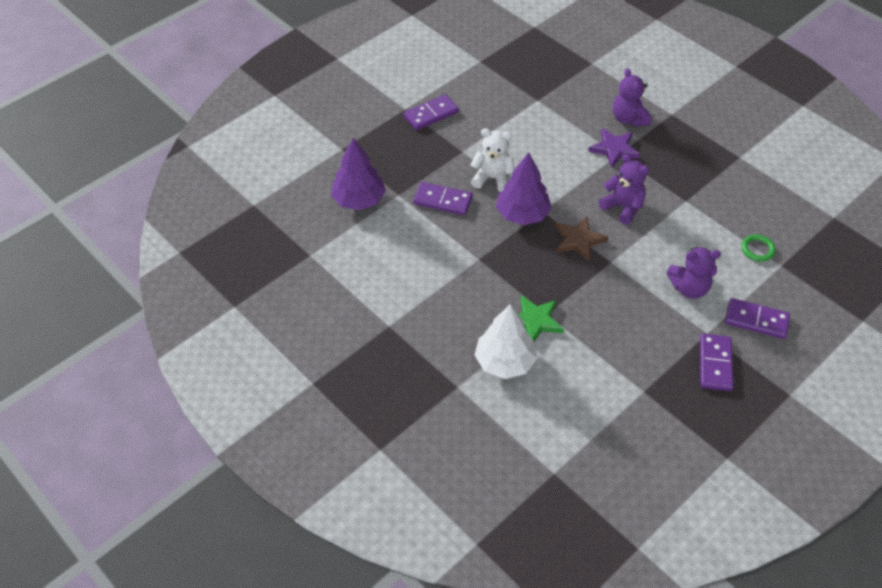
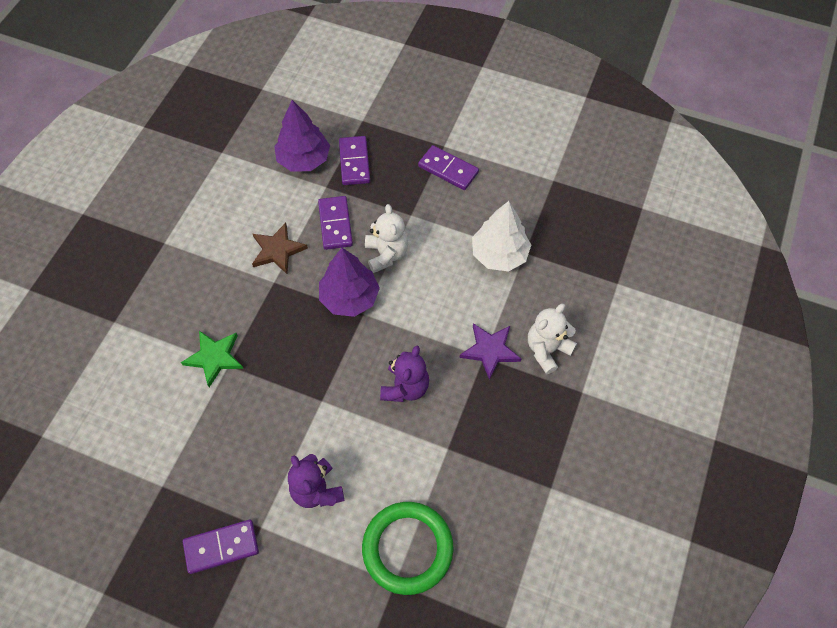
camera: 65 degrees right, 10 degrees up
white tree [475,304,537,379] -> white tree moved to [472,201,531,271]
brown star [555,216,609,261] -> brown star moved to [252,223,308,274]
purple teddy bear [613,68,652,127] -> white teddy bear [528,304,577,374]
purple domino [725,298,790,339] -> purple domino moved to [339,136,370,185]
green ring [741,234,776,262] -> green ring [362,502,454,595], size x2.20

